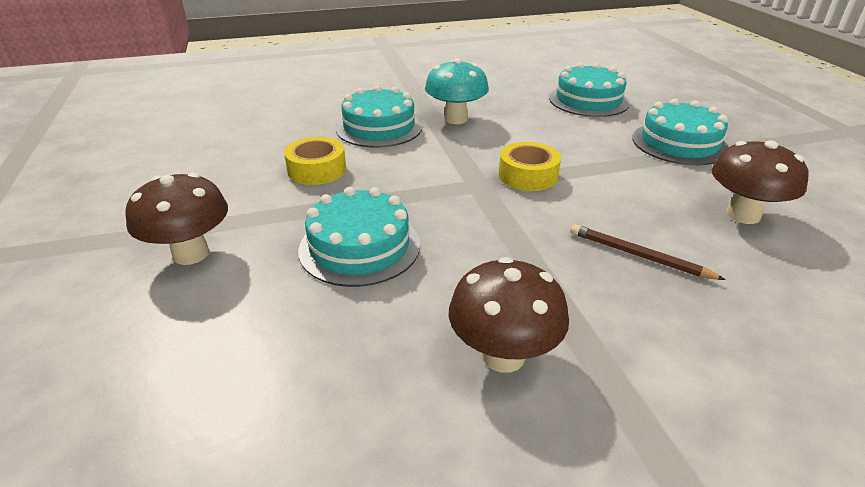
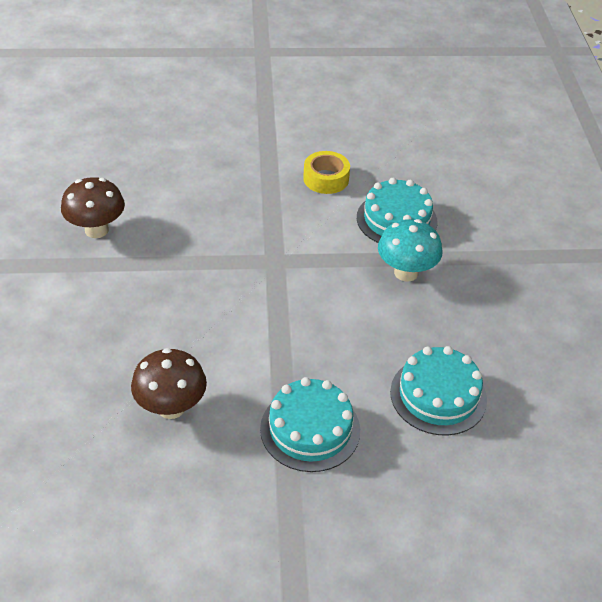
camera: 100 degrees right, 10 degrees up
brown mushroom [125,173,228,265] -> none
turquoise cake [298,187,420,287] -> none
yellow tape [499,142,561,191] -> none
brown pencil [570,224,726,280] -> none

